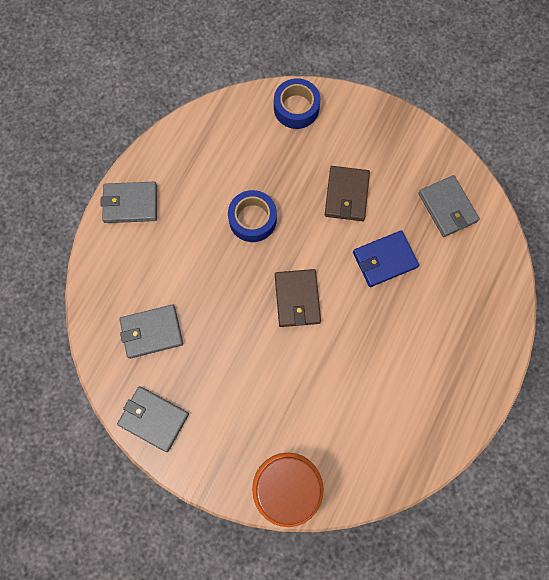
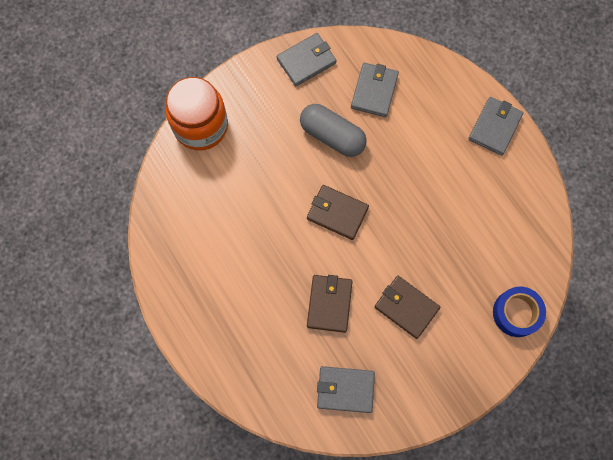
camera: 120 degrees right, 0 degrees up
blue tape [228,190,277,242] -> none
blue wallet [353,230,419,287] -> brown wallet [307,275,353,333]
none -> grey capsule [300,104,367,157]

